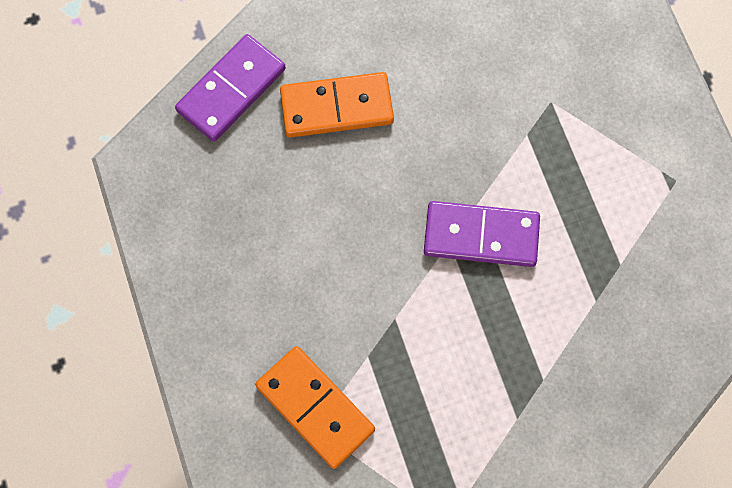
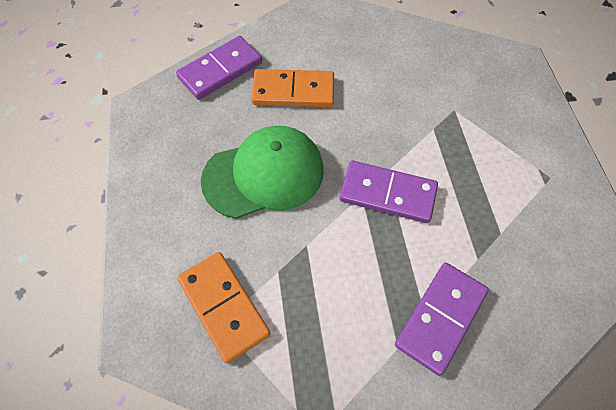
camera: 10 degrees right, 10 degrees down
none -> green cap [201,126,324,219]
none -> purple domino [395,263,489,376]

